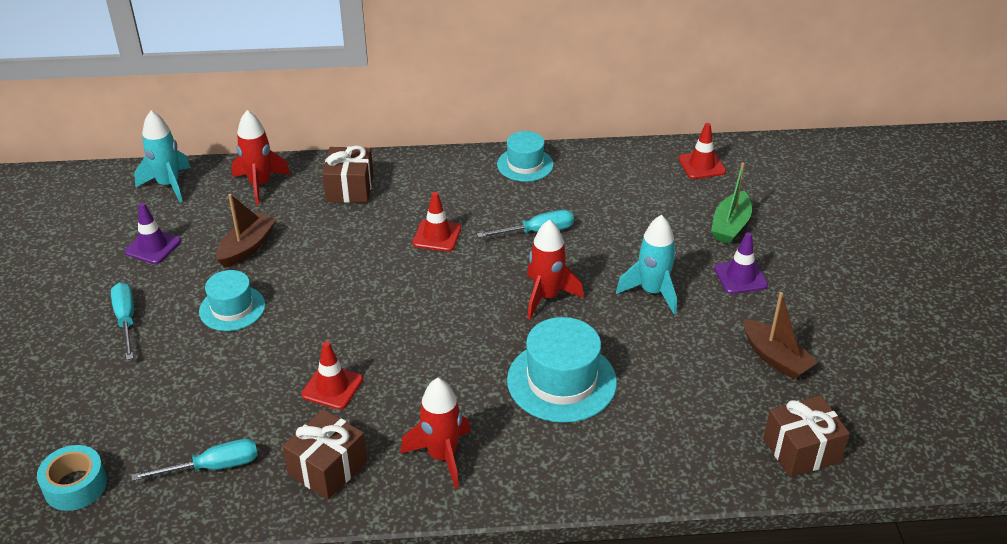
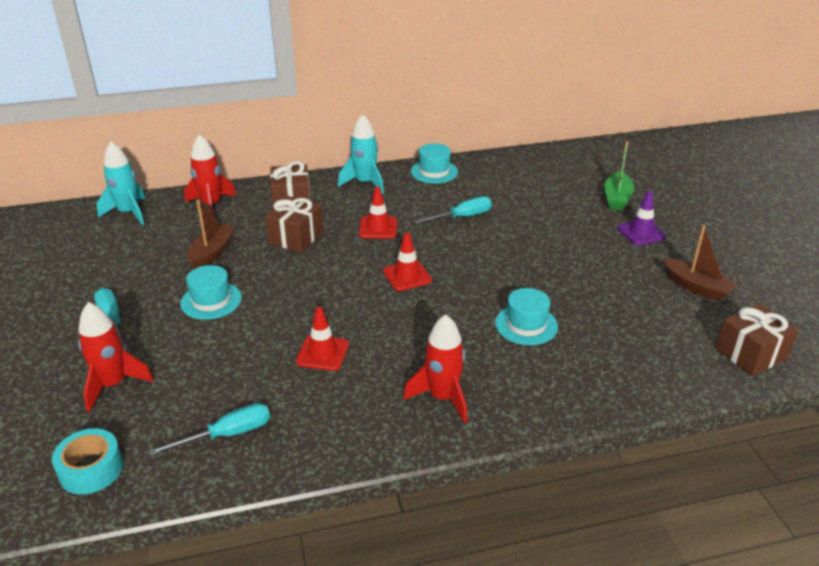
camera: 10 degrees left, 5 degrees down
purple traffic cone [124,203,181,264] -> none
brown gift [282,409,367,500] -> brown gift moved to [265,196,323,253]
turquoise hat [507,317,617,423] -> turquoise hat [495,288,558,345], size x0.64
red rocket [527,219,584,319] -> red rocket moved to [79,302,154,412]
turquoise rocket [616,215,677,314] -> turquoise rocket moved to [338,114,384,194]
red traffic cone [678,123,726,179] -> red traffic cone moved to [383,232,432,291]

